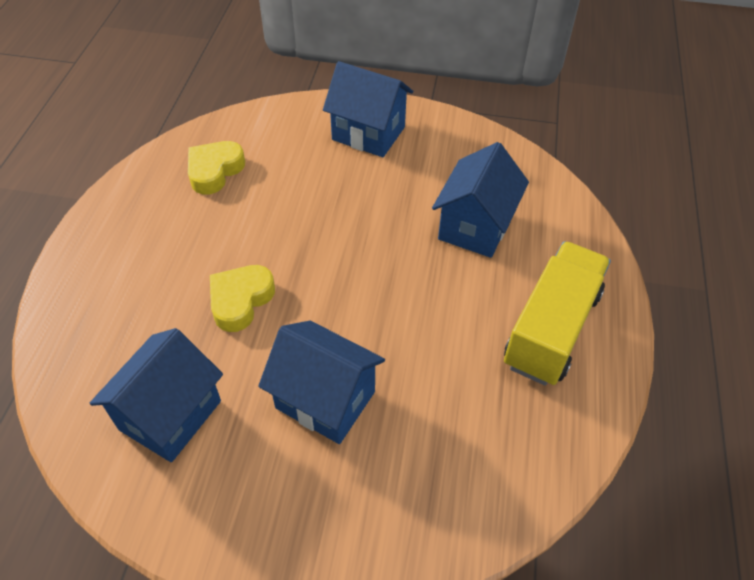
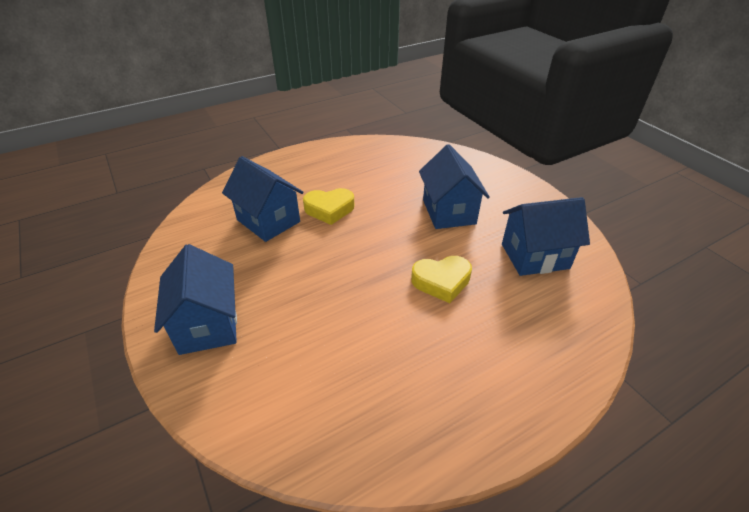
camera: 130 degrees left, 10 degrees down
yellow heart [188,141,245,195] -> yellow heart moved to [303,188,354,225]
blue house [432,142,529,258] -> blue house turned 60 degrees clockwise [222,156,304,242]
yellow truck [504,241,611,386] -> none

